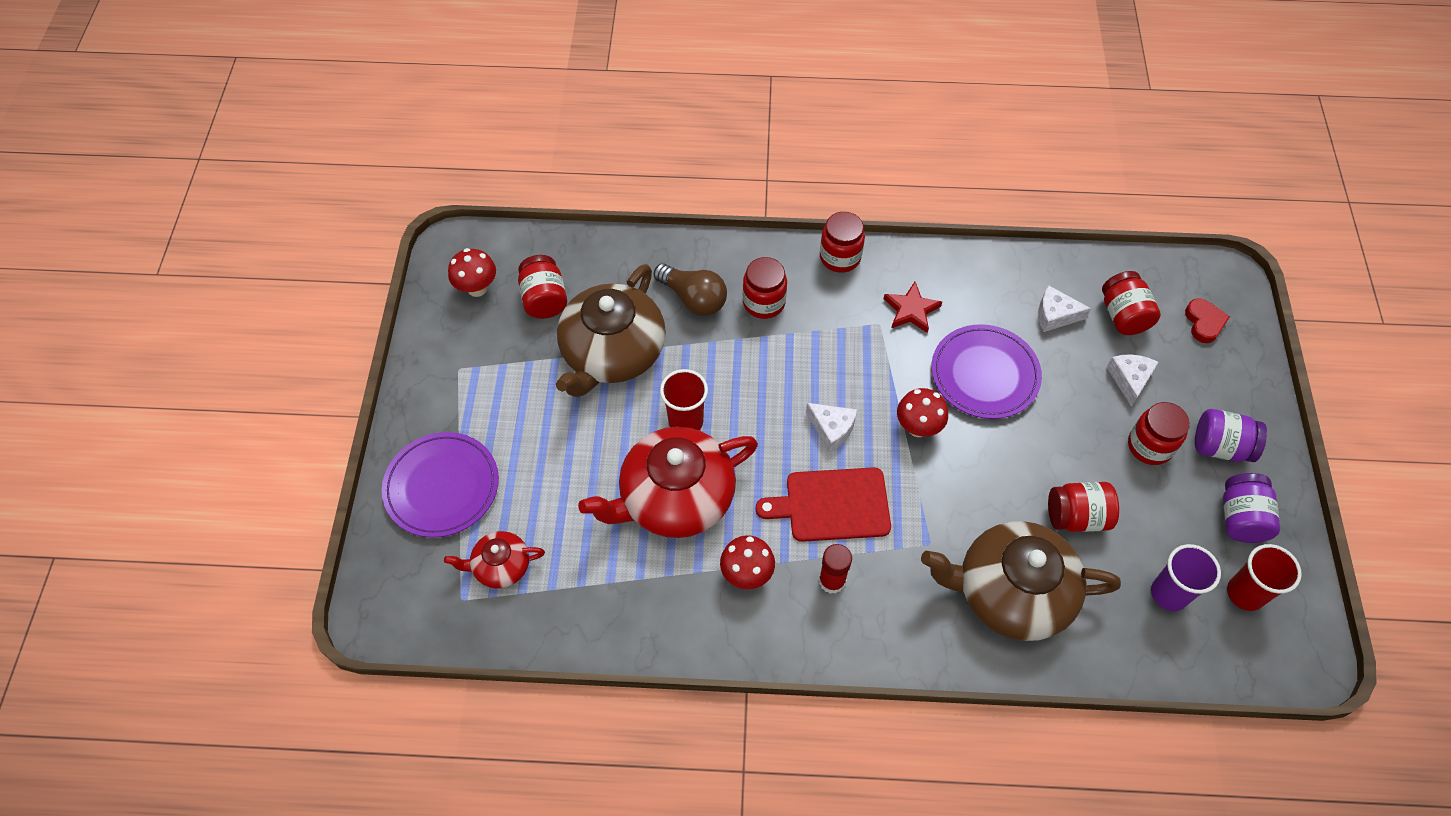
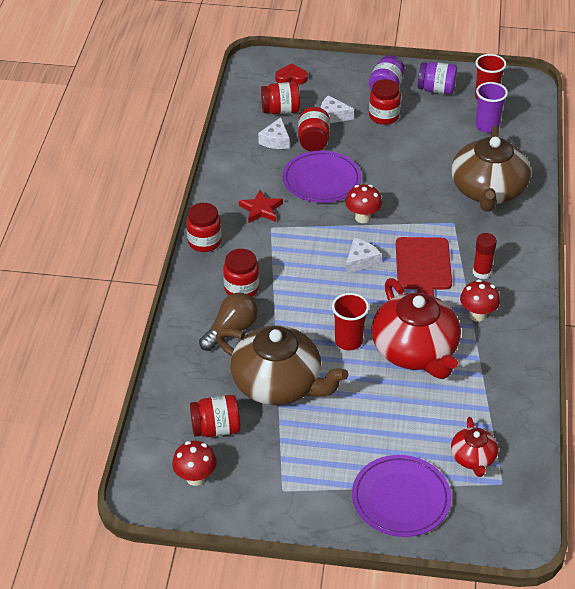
camera: 85 degrees left, 15 degrees down
red jar [1048,482,1119,532] -> red jar moved to [298,107,330,152]

